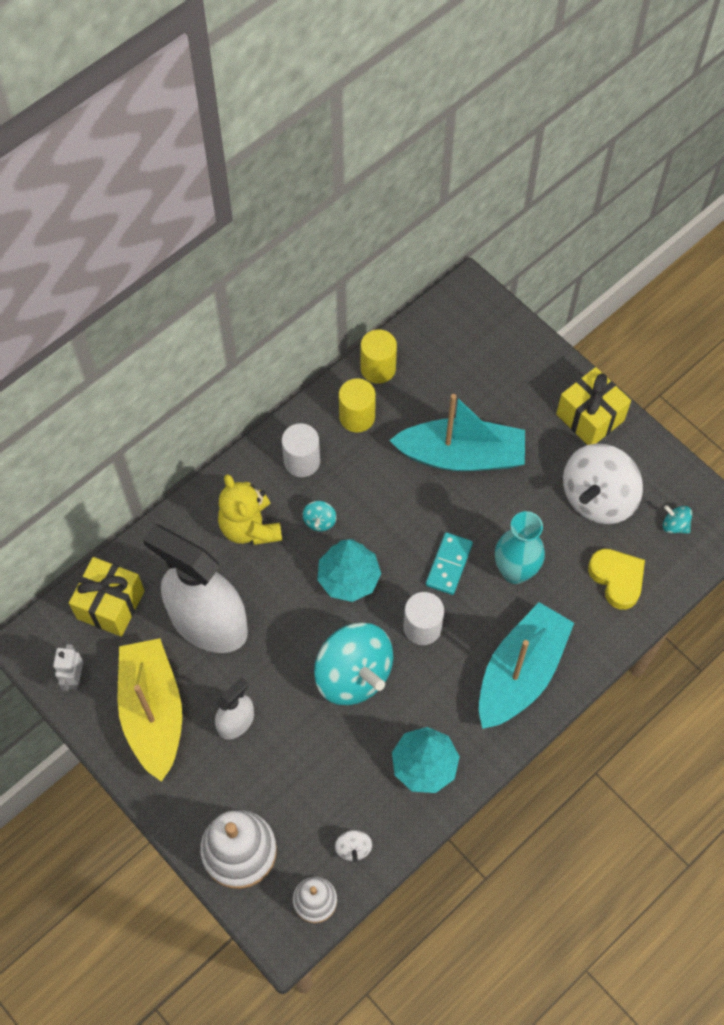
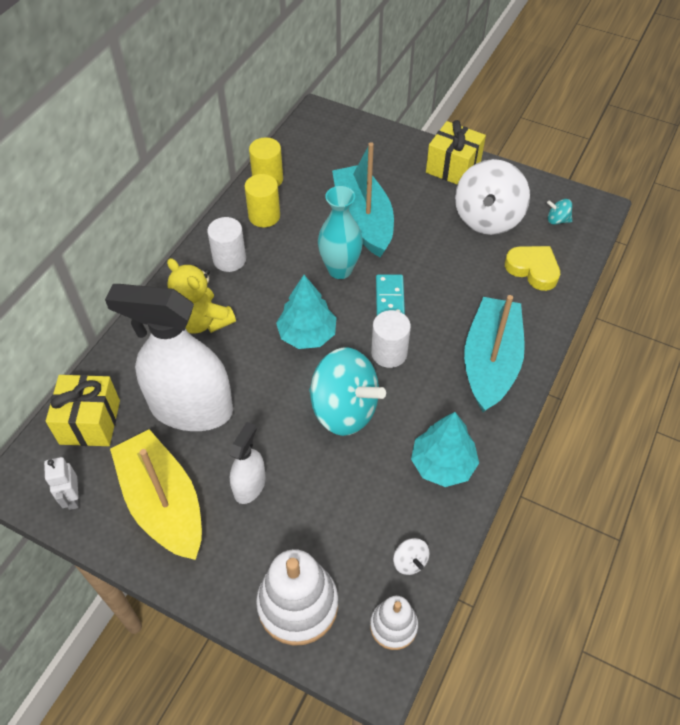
camera: 20 degrees left, 10 degrees down
turquoise spinning top [303,501,336,531] -> none
turquoise boat [389,394,525,471] -> turquoise boat turned 90 degrees counterclockwise [332,142,394,257]
turquoise vase [495,511,545,584] -> turquoise vase moved to [318,186,363,279]

